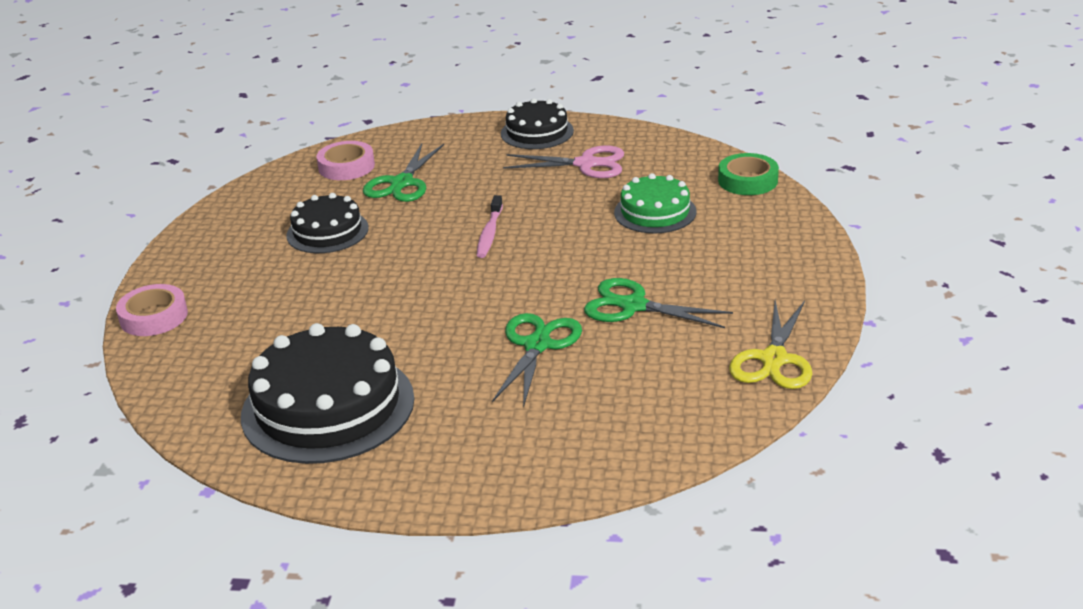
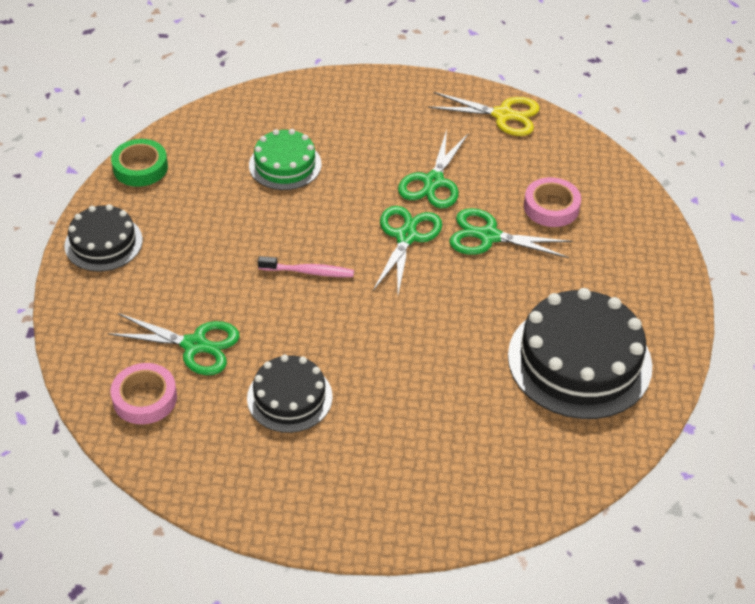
camera: 95 degrees left, 15 degrees up
pink tape [116,284,188,336] -> pink tape moved to [524,177,581,227]
pink scissors [503,145,624,178] -> none
green tape [718,153,779,195] -> green tape moved to [111,139,168,187]
none -> green scissors [373,206,442,294]

